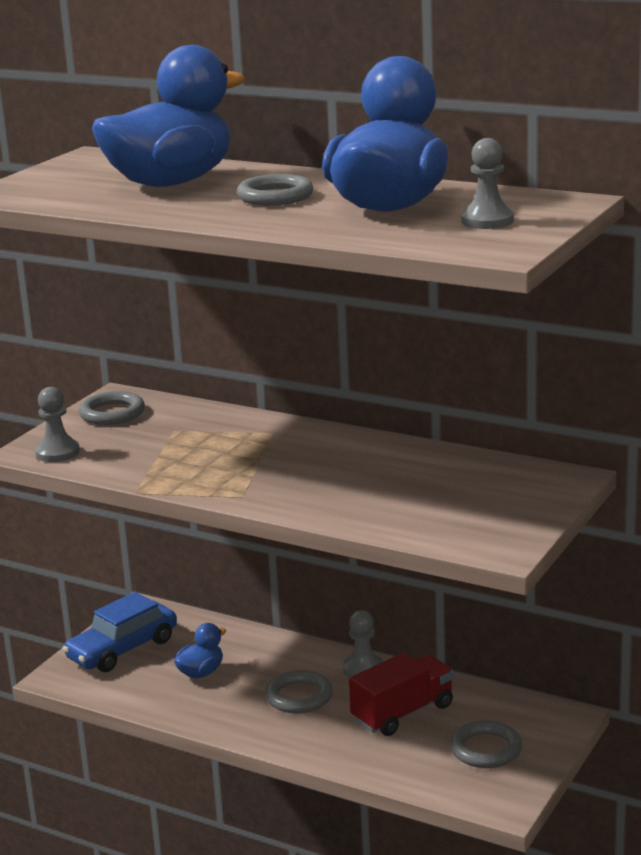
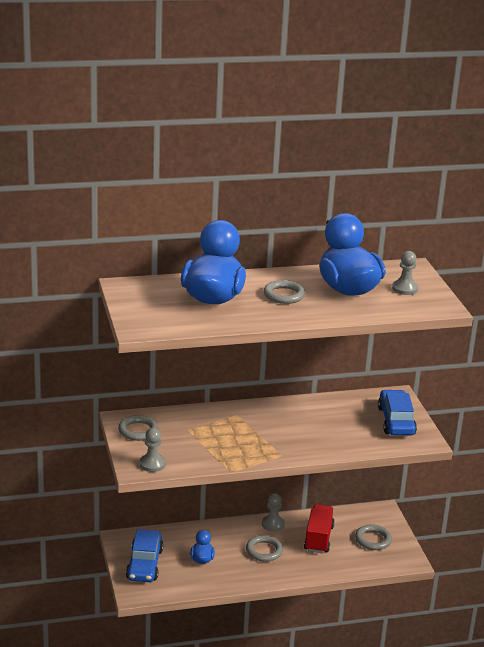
camera: 45 degrees left, 5 degrees up
none -> blue car [378,390,417,436]

